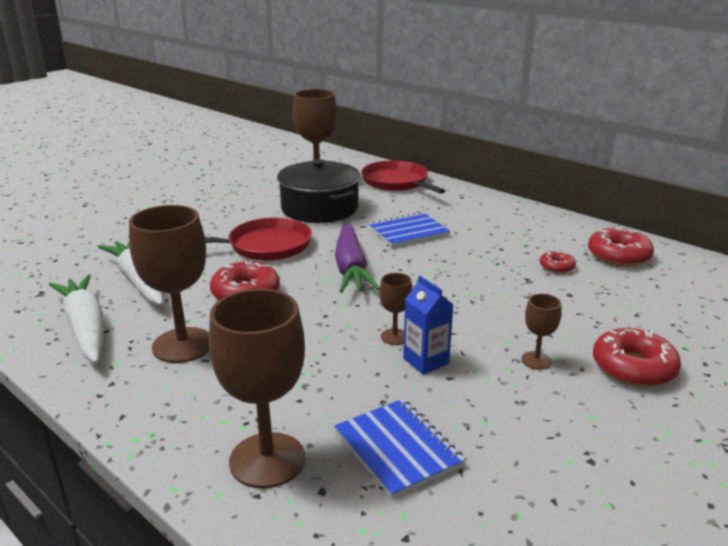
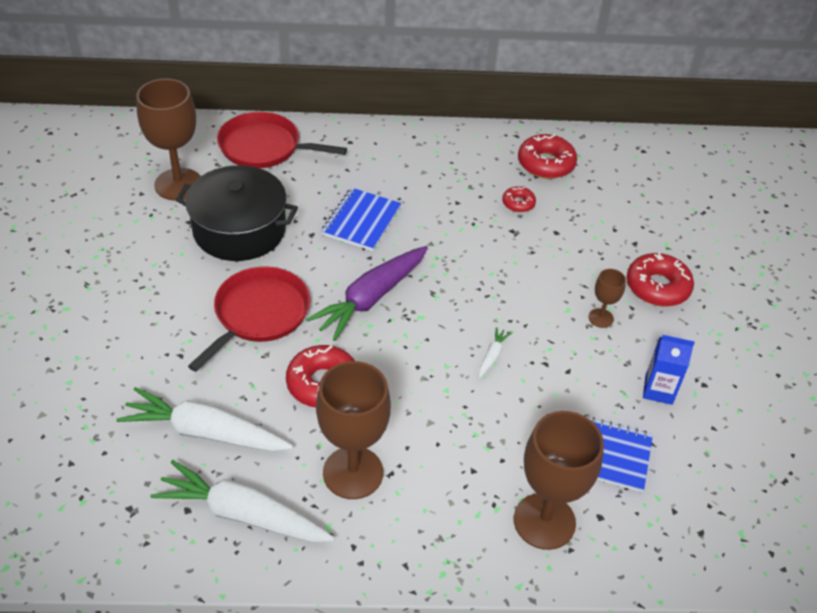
camera: 45 degrees left, 20 degrees up
purple carrot [335,223,380,293] -> purple carrot turned 90 degrees clockwise [306,246,428,341]
brown goblet [379,273,412,345] -> white carrot [479,327,511,378]
blue carton [403,276,454,375] -> blue carton moved to [643,335,695,405]

